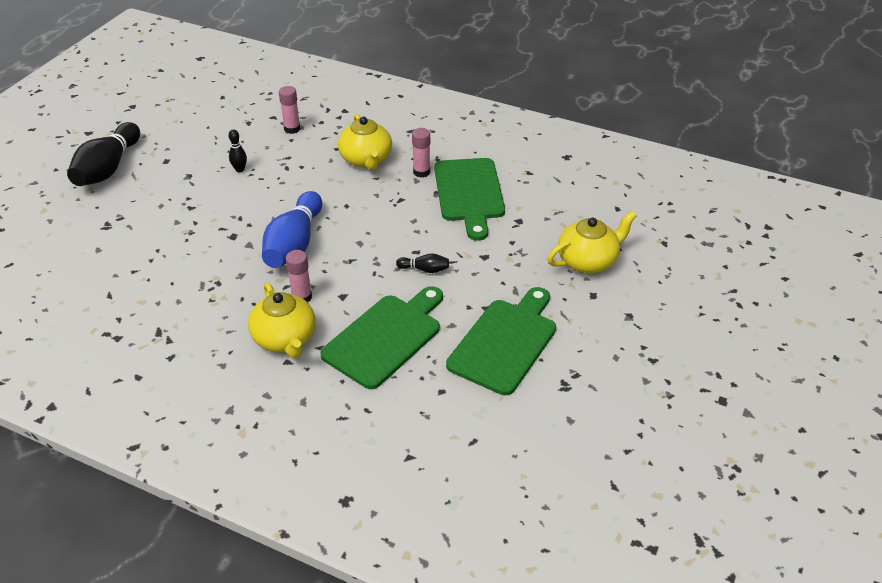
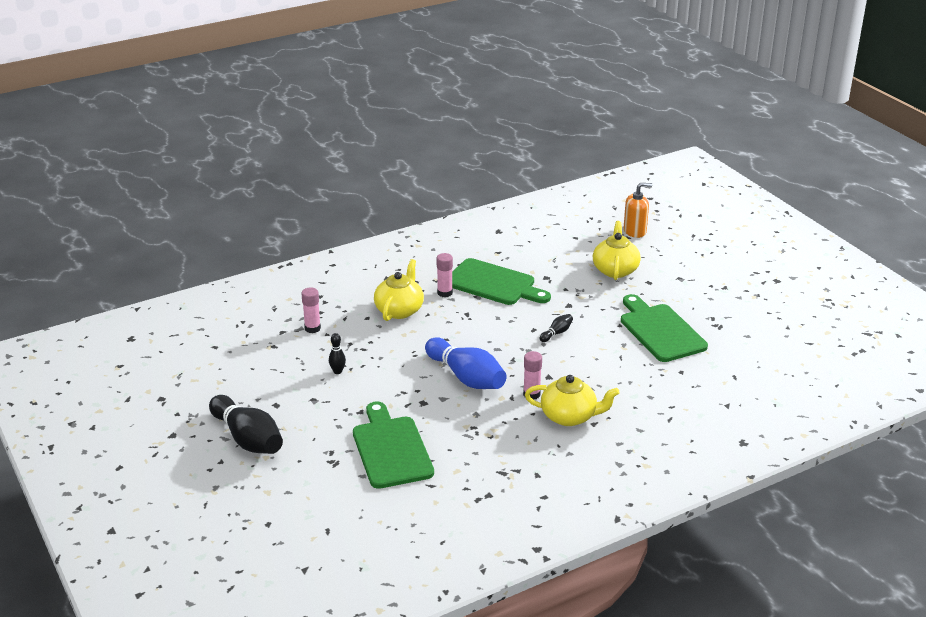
camera: 55 degrees left, 10 degrees down
green cutting board [320,286,443,389] -> green cutting board moved to [353,401,434,489]
yellow teapot [338,114,392,170] -> yellow teapot turned 90 degrees counterclockwise [374,259,424,321]
none -> orange soap dispenser [624,183,652,238]

